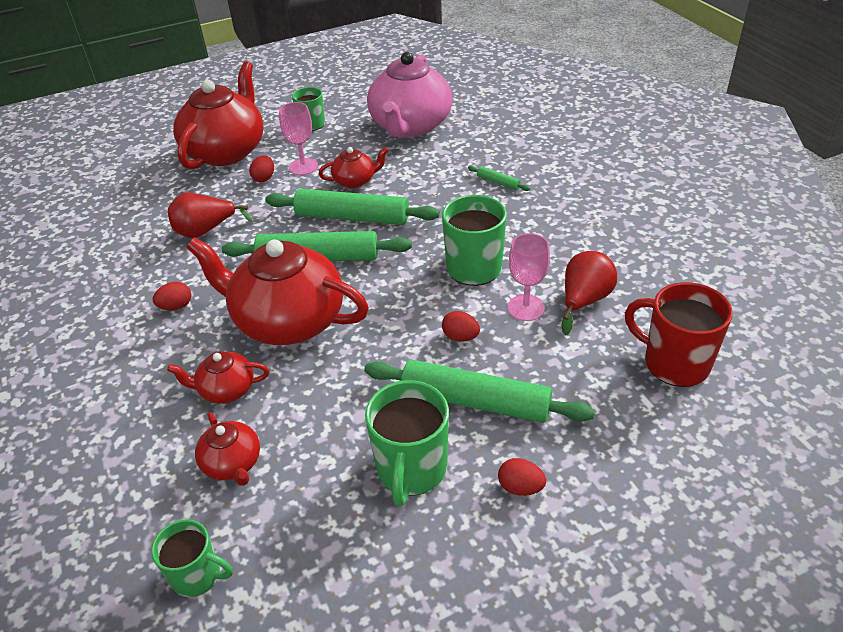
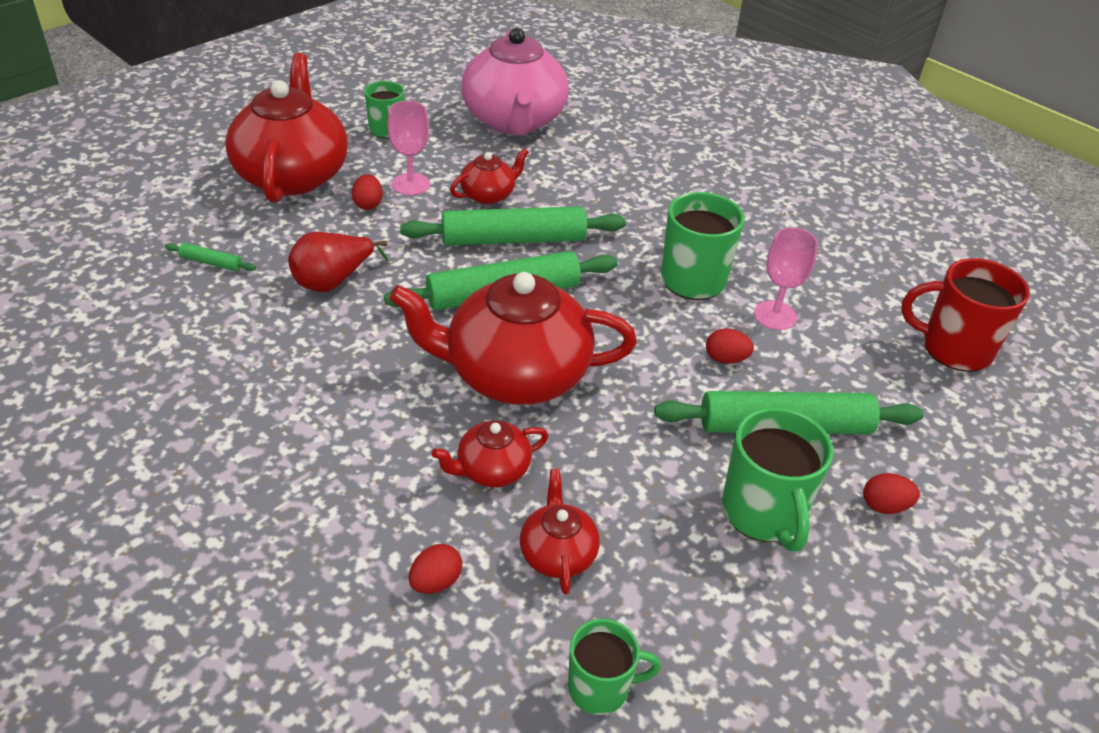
camera: 25 degrees left, 0 degrees up
red egg [153,282,192,310] -> red egg moved to [409,544,462,594]
red teapot [195,412,260,486] -> red teapot turned 135 degrees counterclockwise [520,469,600,594]
green rolling pin [468,166,530,191] -> green rolling pin moved to [165,243,256,271]
red pear [562,251,617,335] -> none

